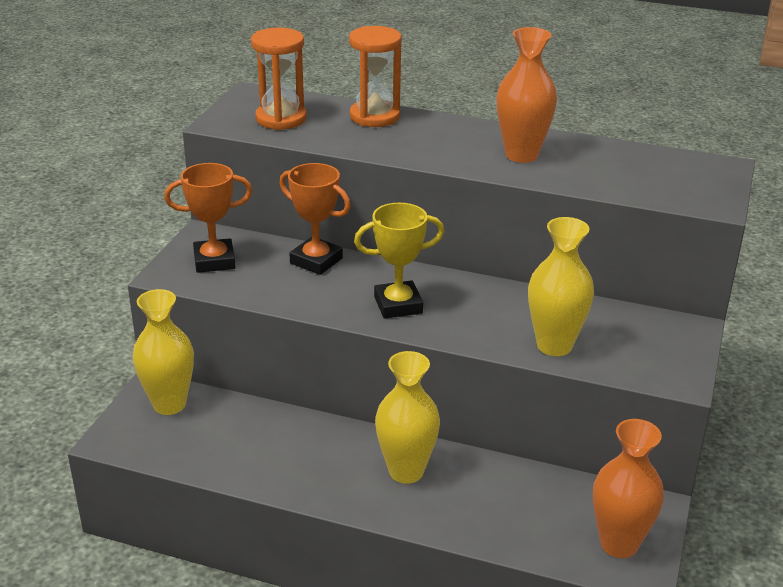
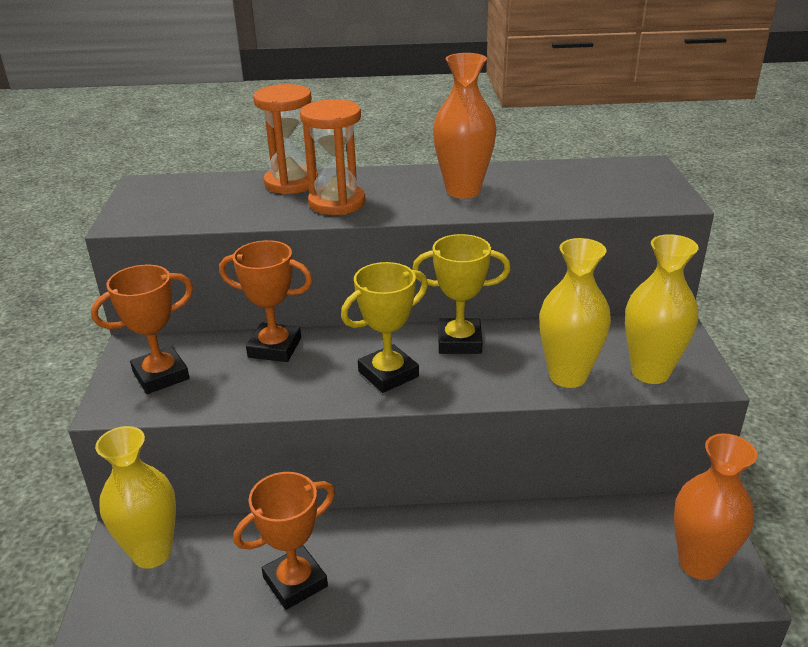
camera: 20 degrees left, 0 degrees up
orange hourglass [251,28,307,130] -> orange hourglass moved to [300,99,365,215]
yellow vase [375,351,440,484] -> yellow vase moved to [625,234,699,384]
none -> orange trophy [233,472,335,610]
none -> yellow trophy [412,234,511,354]

